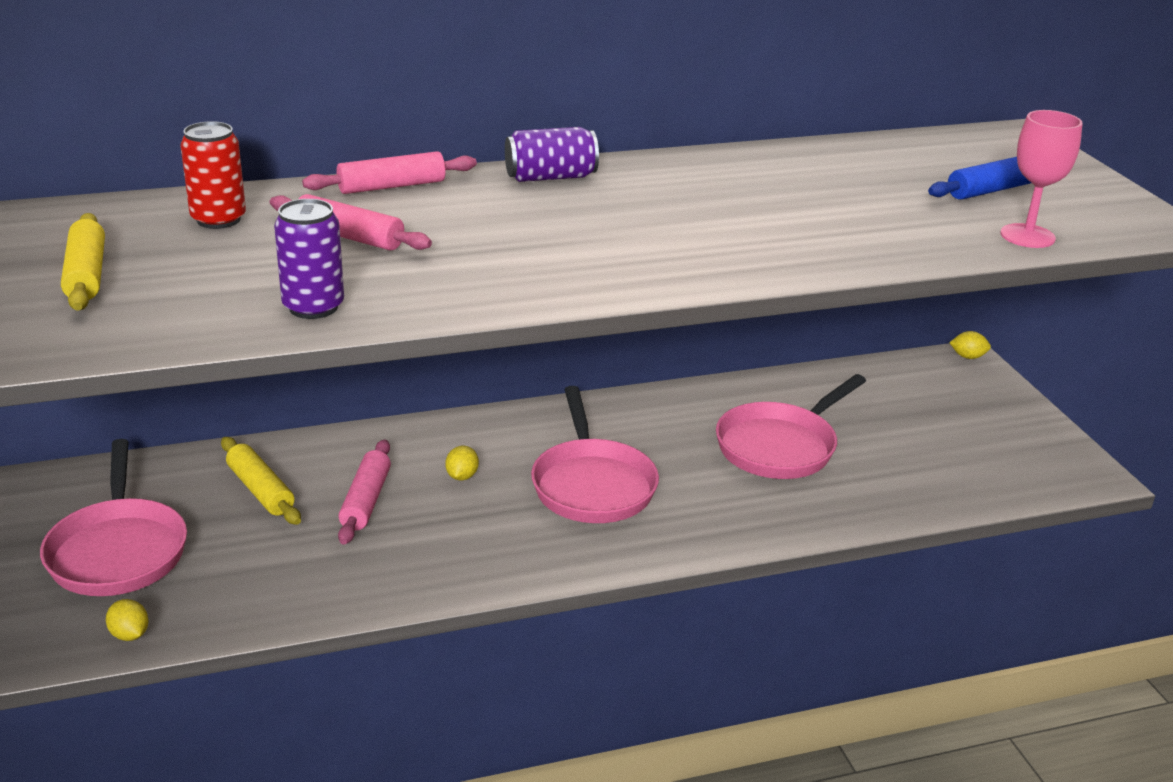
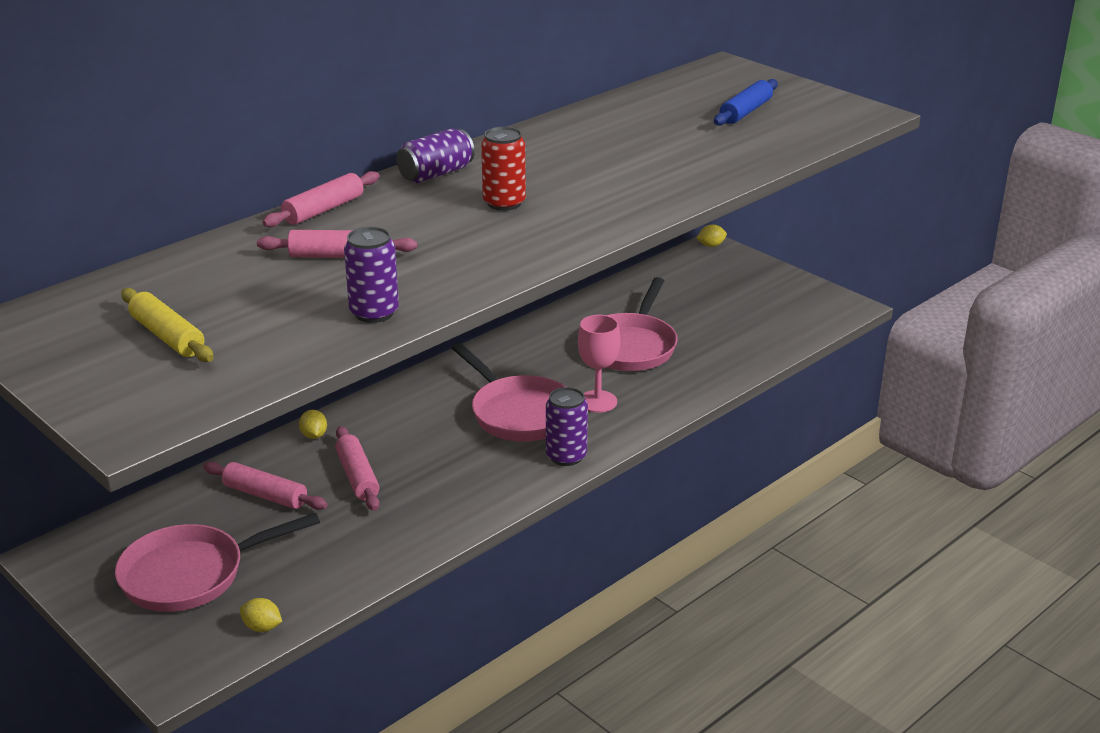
camera: 25 degrees left, 0 degrees up
pink pan [40,439,187,596] -> pink pan turned 105 degrees clockwise [115,513,320,612]
red can [180,121,246,229] -> red can moved to [481,127,526,211]
yellow rolling pin [221,437,301,525] -> pink rolling pin [203,462,328,510]
yellow lemon [445,446,479,480] -> yellow lemon moved to [299,410,327,439]
pink goblet [1001,110,1083,248] -> pink goblet moved to [578,315,620,413]
none -> purple can [546,387,588,466]

